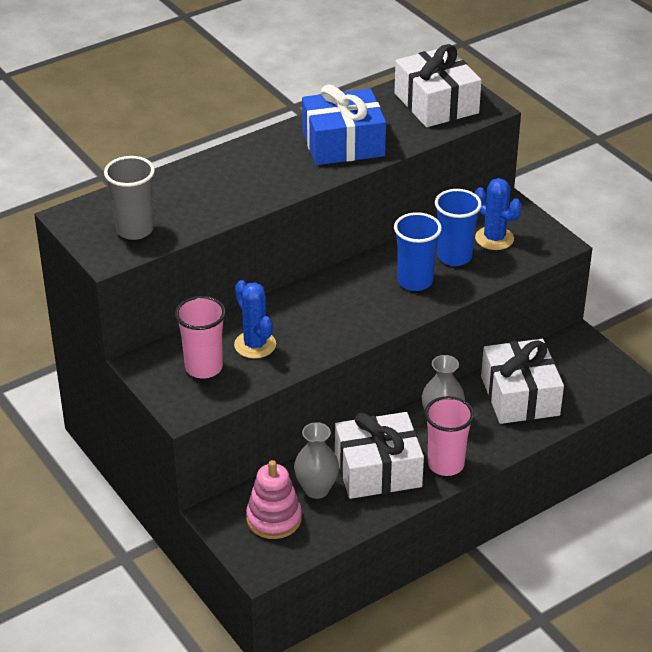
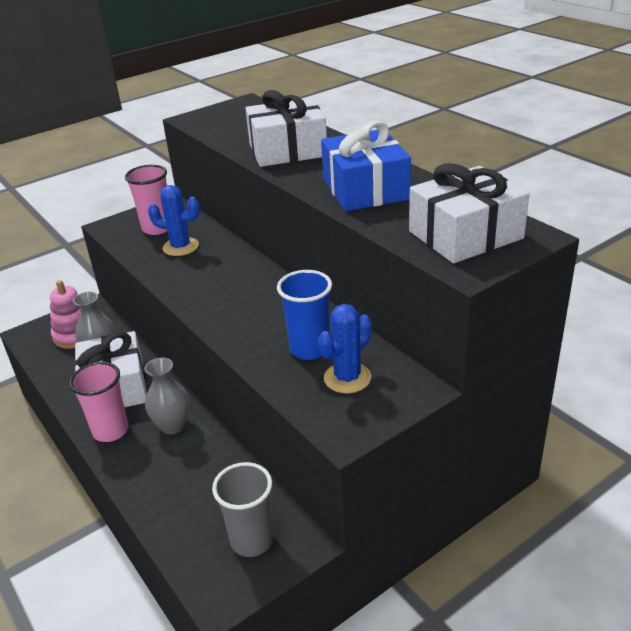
camera: 90 degrees right, 5 degrees down
grey cup [104,156,155,240] -> grey cup moved to [212,462,273,557]
blue cactus [234,280,276,359] -> blue cactus turned 45 degrees clockwise [148,185,200,256]
blue cup [394,212,442,291] -> none
white gift [481,339,564,424] -> white gift moved to [245,90,327,167]

